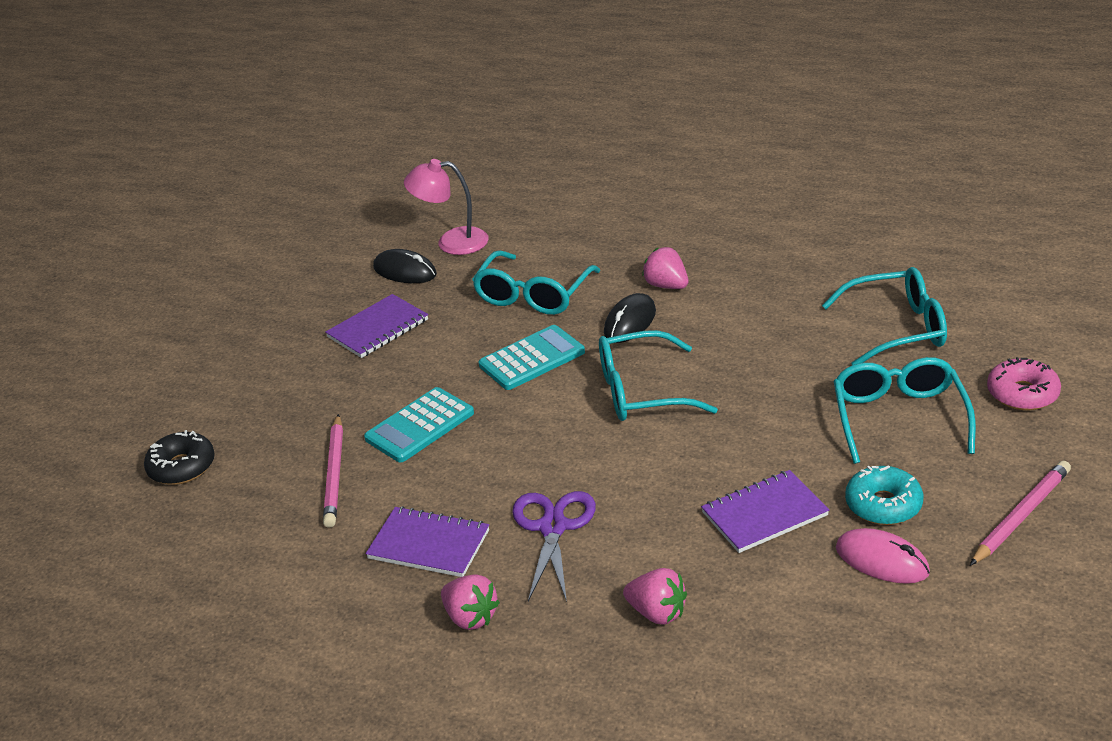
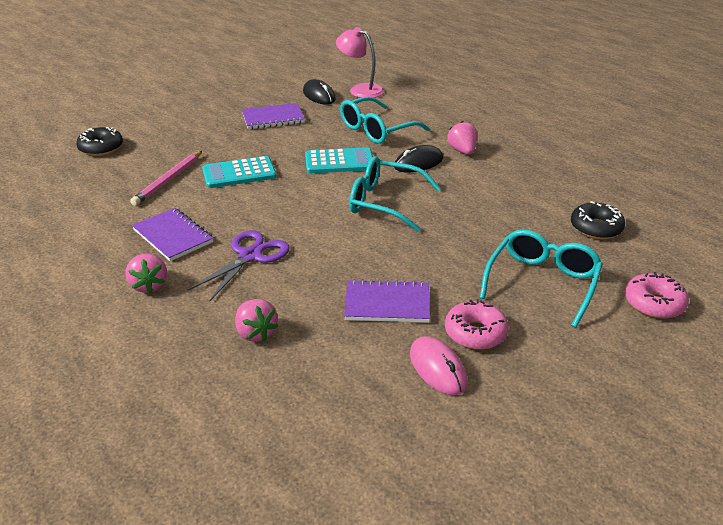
camera: 25 degrees right, 0 degrees up
turquoise glasses [822,267,947,365] -> black donut [571,201,625,239]
turquoise donut [845,465,923,525] -> pink donut [445,299,509,350]
pink pencil [970,461,1071,566] -> none

